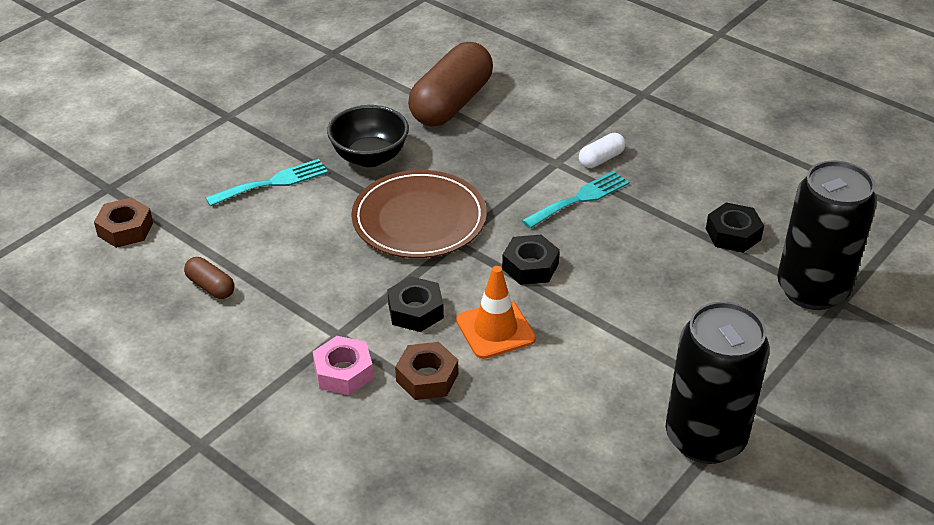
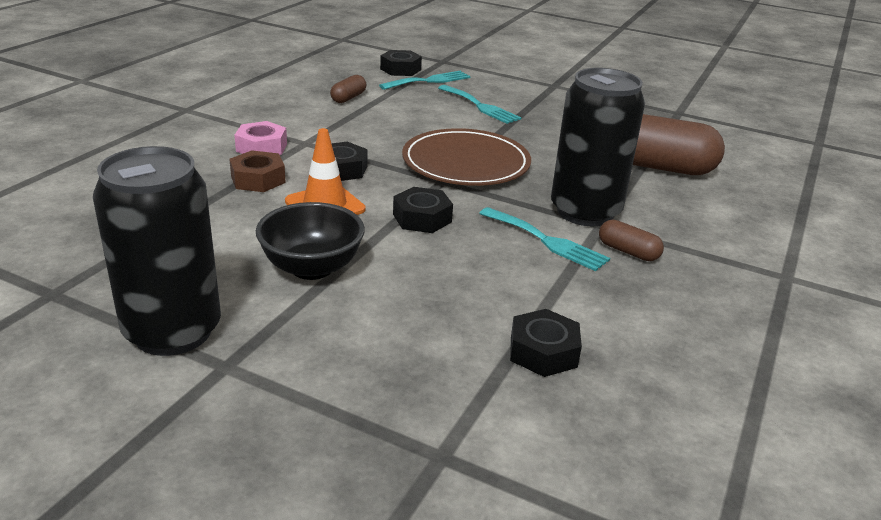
camera: 75 degrees right, 10 degrees down
brown nut [94,197,153,248] -> black nut [380,50,422,76]
black bowl [327,105,409,167] -> black bowl moved to [256,202,365,280]
white capsule [579,133,626,168] -> brown capsule [599,220,664,261]
black can [777,160,877,310] -> black can moved to [551,68,645,226]
none -> turquoise fork [379,71,470,90]

